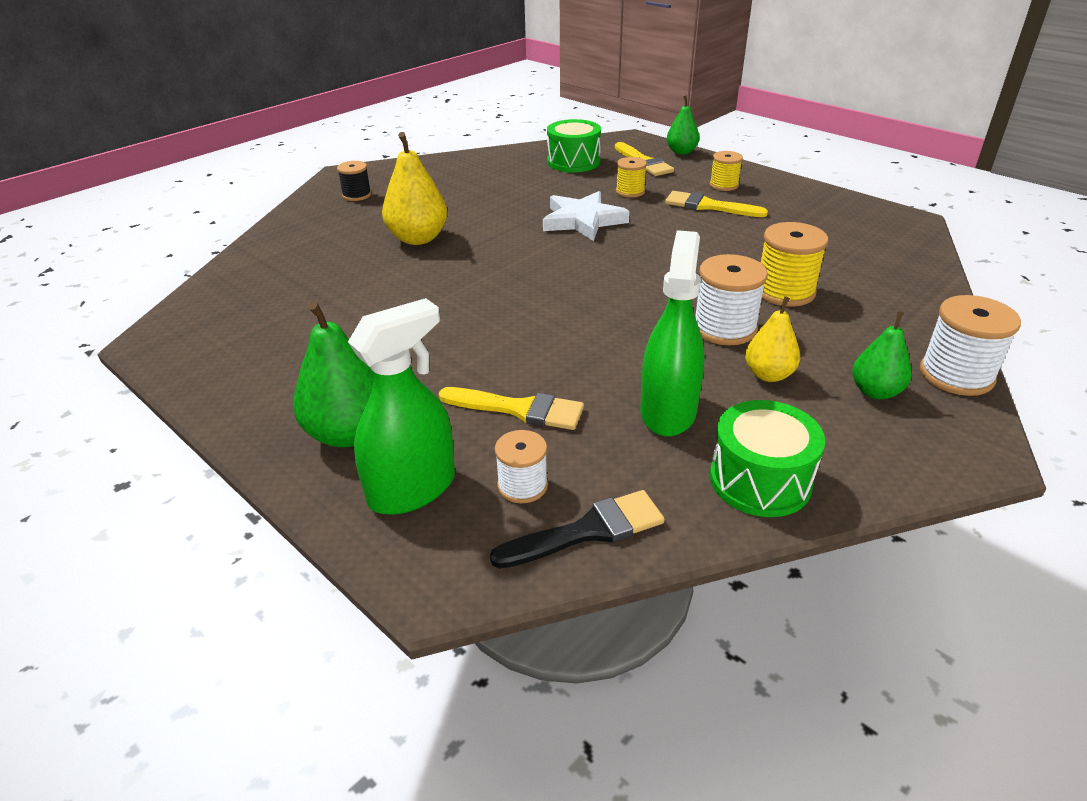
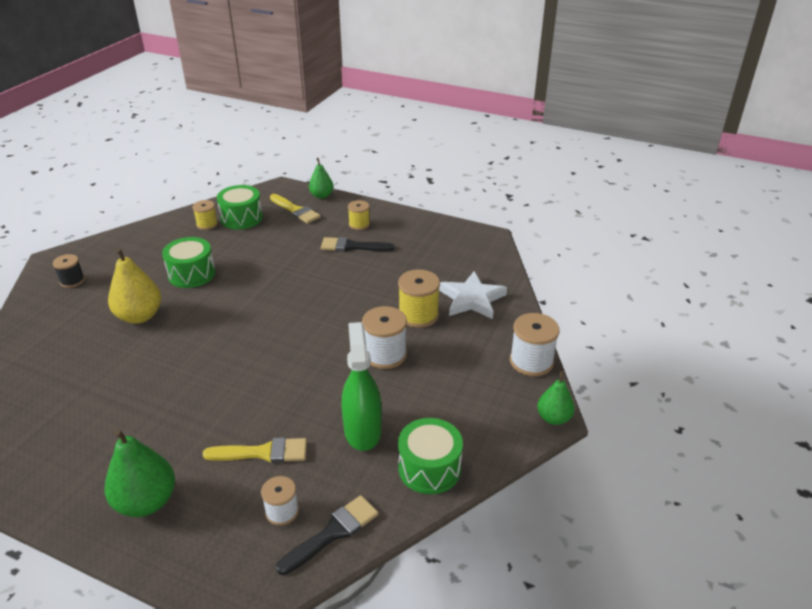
camera: 20 degrees left, 0 degrees up
green spray bottle [348,298,455,515] -> none
white star [543,191,630,241] -> white star moved to [439,271,507,319]
yellow spool [616,157,647,198] -> yellow spool moved to [193,200,218,230]
yellow brush [665,191,768,217] -> black brush [321,237,395,252]
yellow pear [745,296,800,382] -> none
green pear [852,311,912,399] -> green pear moved to [537,371,575,425]
none -> green drum [162,237,215,288]

